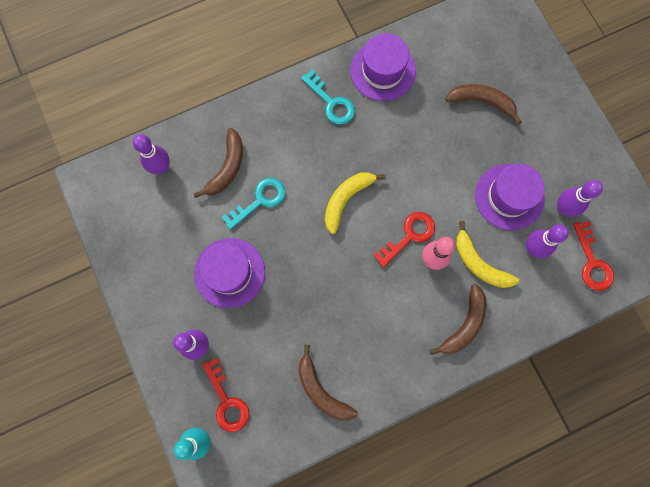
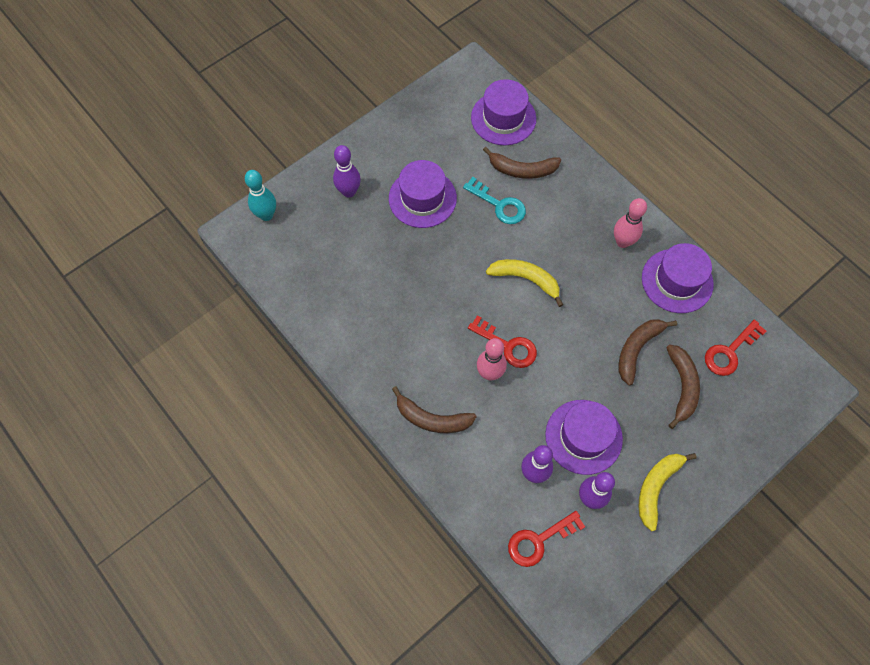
camera: 75 degrees right, 10 degrees down
purple bowling pin [133,134,170,174] -> purple hat [471,79,536,145]
red key [202,357,249,432] -> red key moved to [705,320,766,376]
brown banana [298,345,358,421] -> brown banana moved to [618,319,677,385]
turquoise key [301,69,355,125] -> pink bowling pin [614,198,647,248]
yellow banana [456,221,519,288] -> yellow banana moved to [639,453,697,531]

